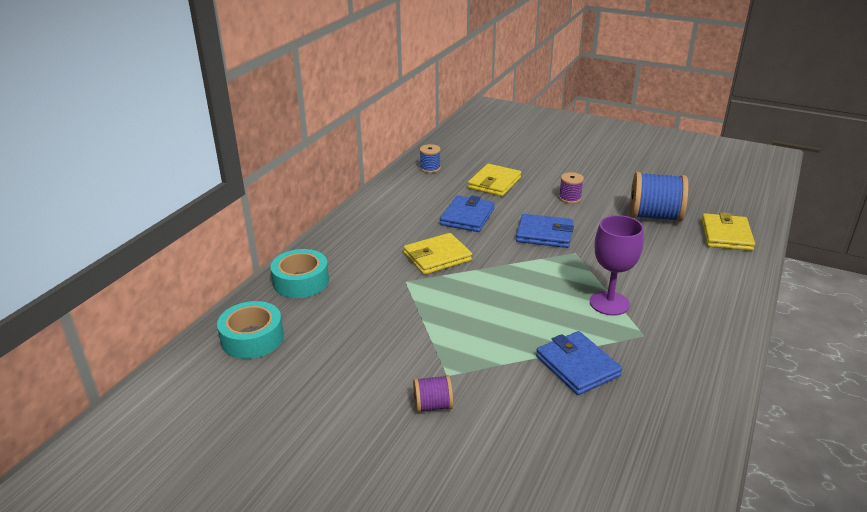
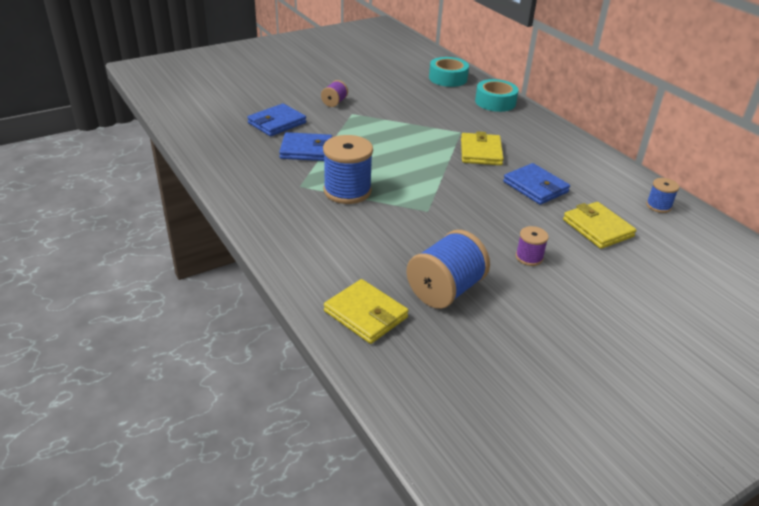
camera: 120 degrees right, 5 degrees up
blue wallet [516,214,574,248] -> blue wallet moved to [247,104,306,136]
purple goblet [590,215,644,316] -> blue spool [323,135,373,204]

